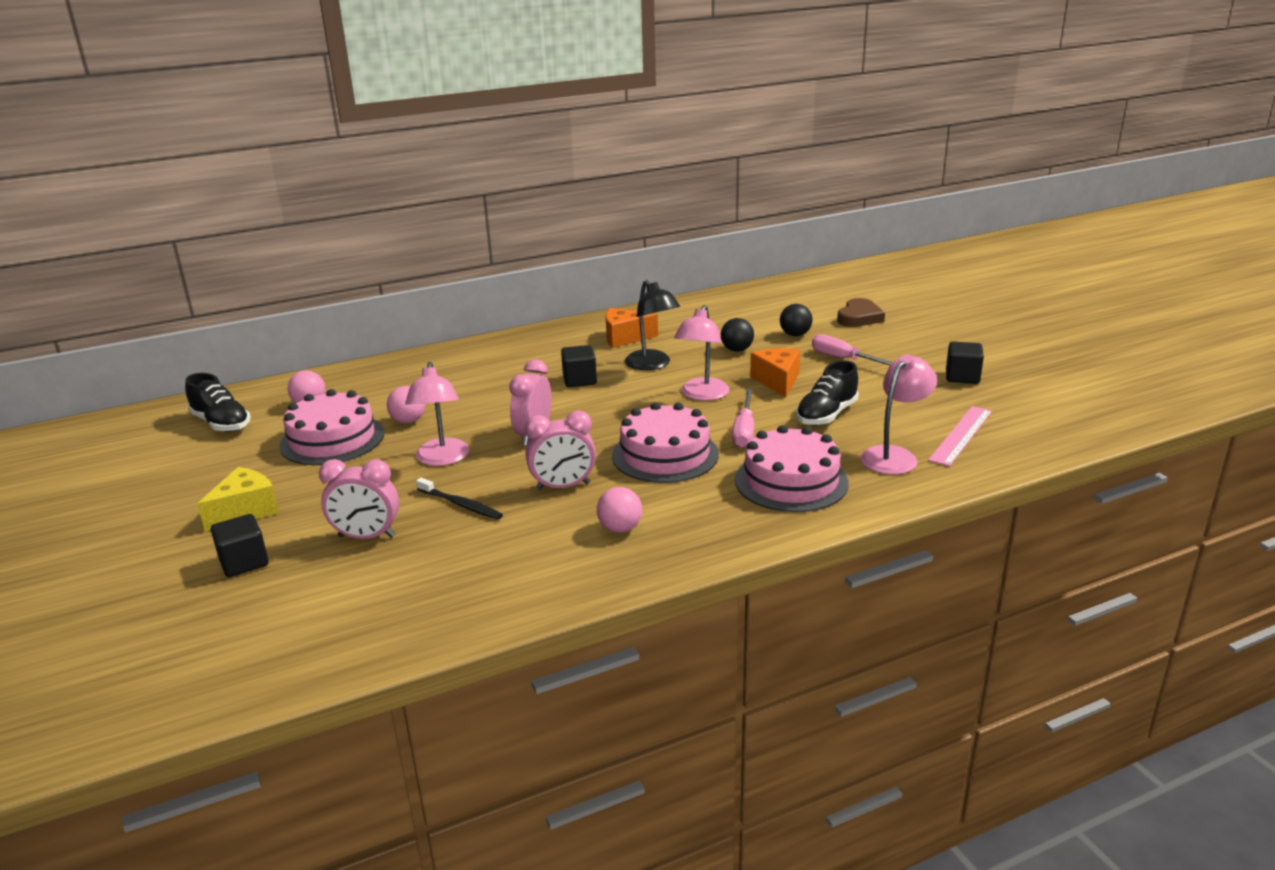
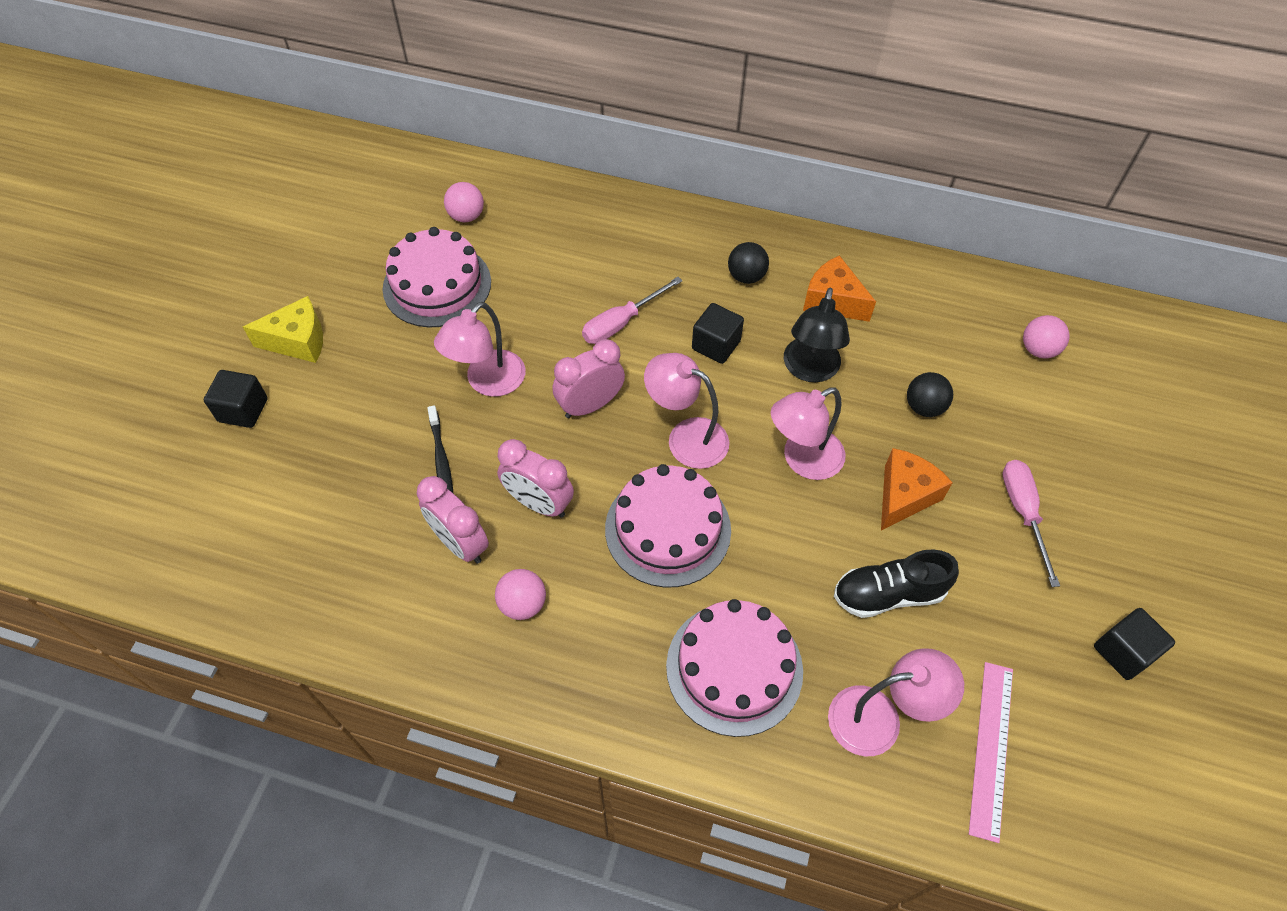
camera: 40 degrees right, 30 degrees up
black shoe [185,373,251,432] -> none
pink clock [319,459,399,539] -> pink clock moved to [417,476,489,564]
pink ball [387,386,425,424] -> pink ball moved to [1023,315,1069,358]
pink screwdriver [732,389,754,448] -> pink screwdriver moved to [582,277,682,344]
black ball [780,304,812,336] -> black ball moved to [728,242,769,284]
brown heart [837,298,885,327] -> none
pink ruler [928,406,992,467] -> pink ruler turned 60 degrees counterclockwise [969,662,1013,843]
none -> pink lamp [644,353,729,469]

